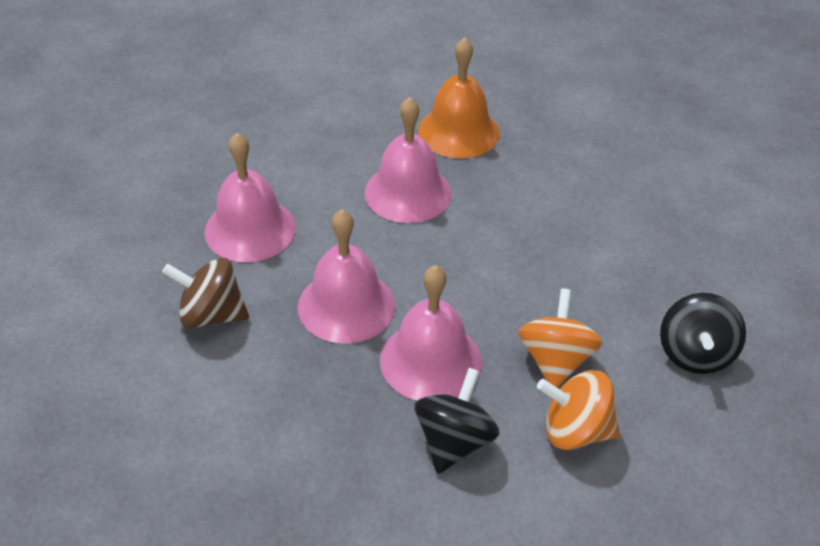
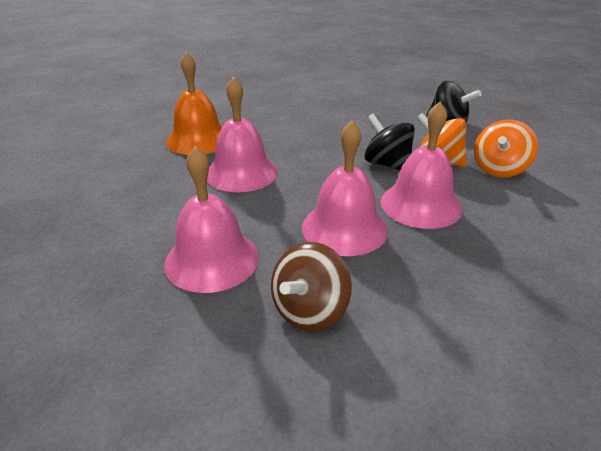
camera: 65 degrees left, 10 degrees down
black spinning top [415,368,499,474] -> black spinning top moved to [364,114,415,170]

